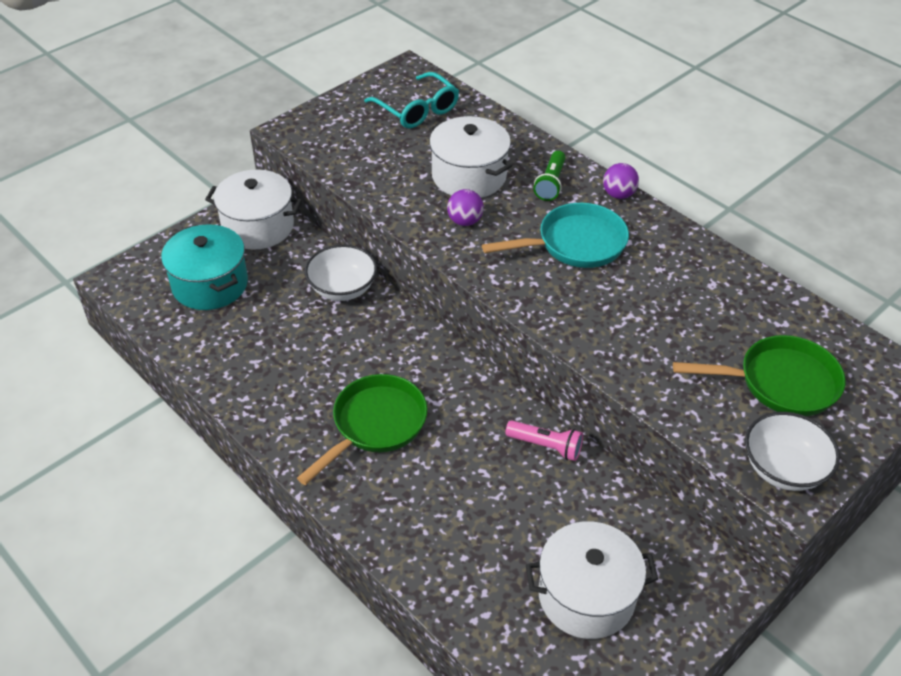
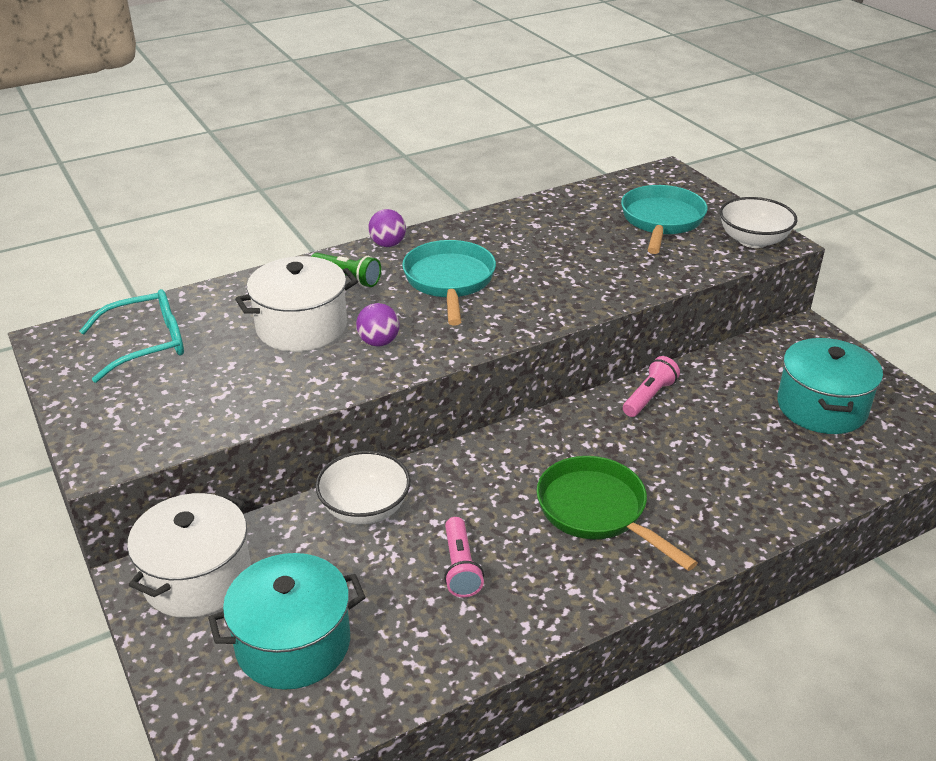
camera: 75 degrees left, 10 degrees down
white pot [526,521,658,639] -> turquoise pot [777,338,883,434]
green pan [673,335,845,416] -> turquoise pan [621,185,708,254]
none -> pink flashlight [444,517,484,597]

